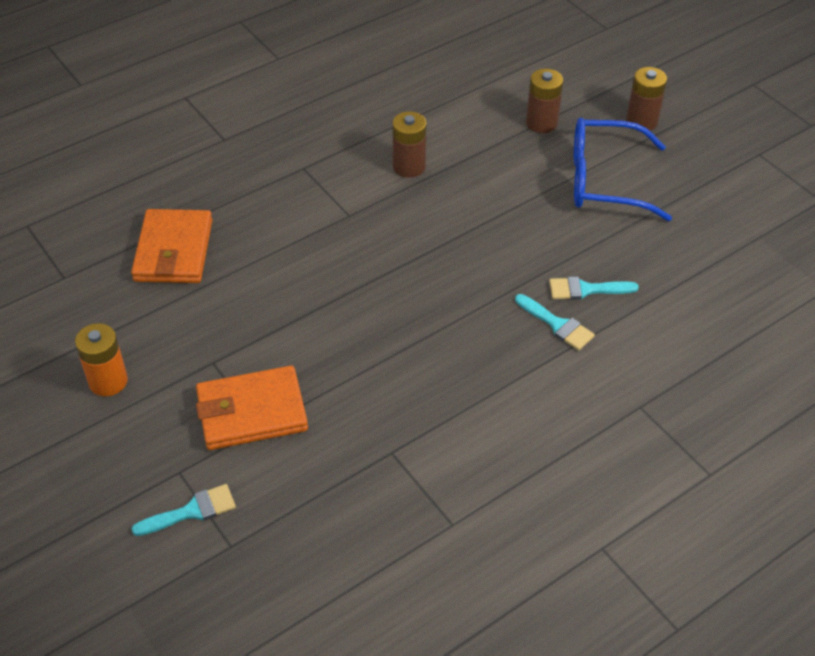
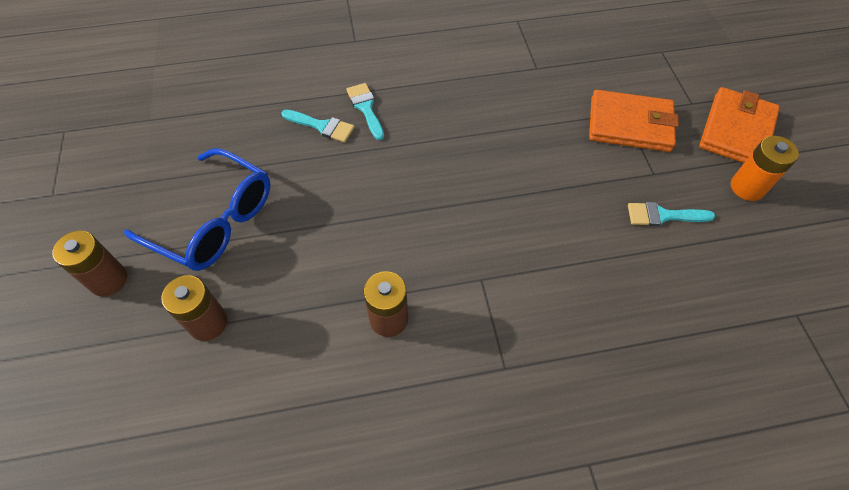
camera: 155 degrees left, 10 degrees up
orange wallet [131,209,213,283] -> orange wallet moved to [699,87,780,163]
turquoise brush [132,484,236,536] -> turquoise brush moved to [628,202,715,226]

